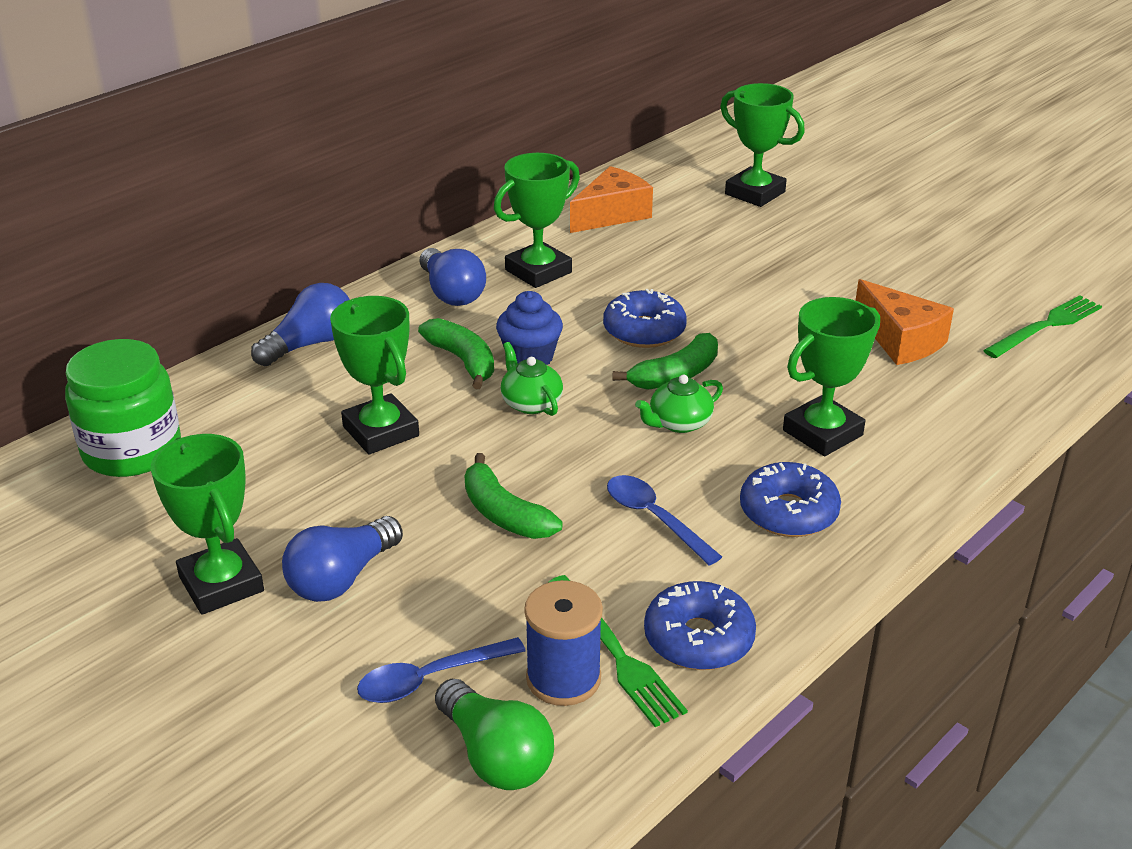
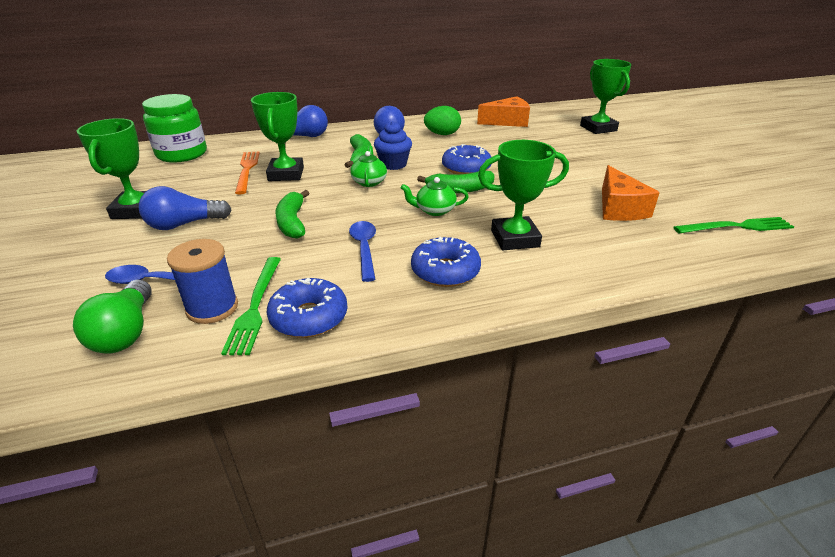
camera: 30 degrees right, 0 degrees up
green trophy [494,153,580,288] -> green egg [424,106,461,135]
none -> orange fork [235,151,260,194]

